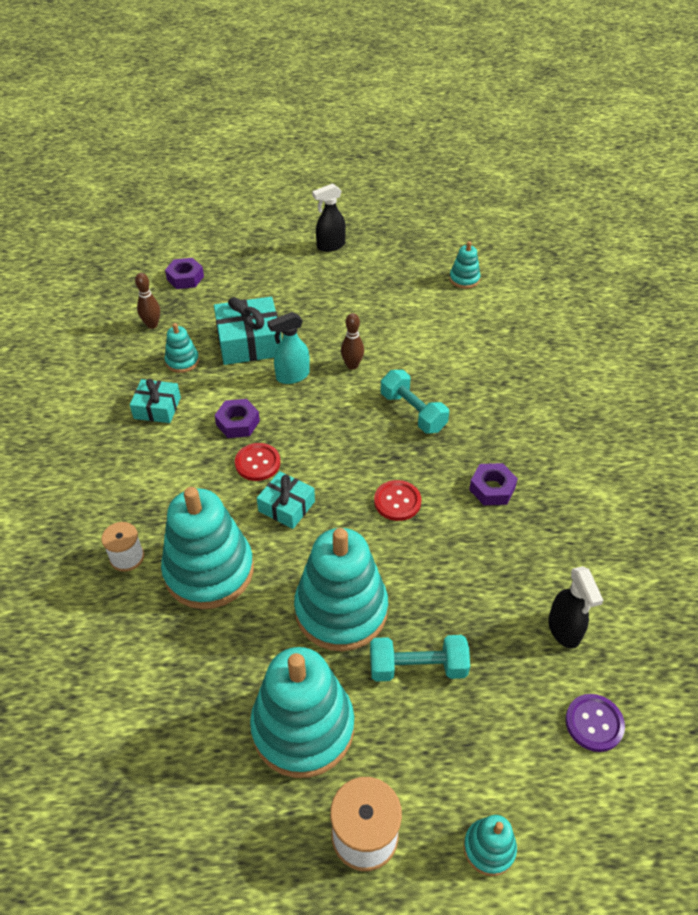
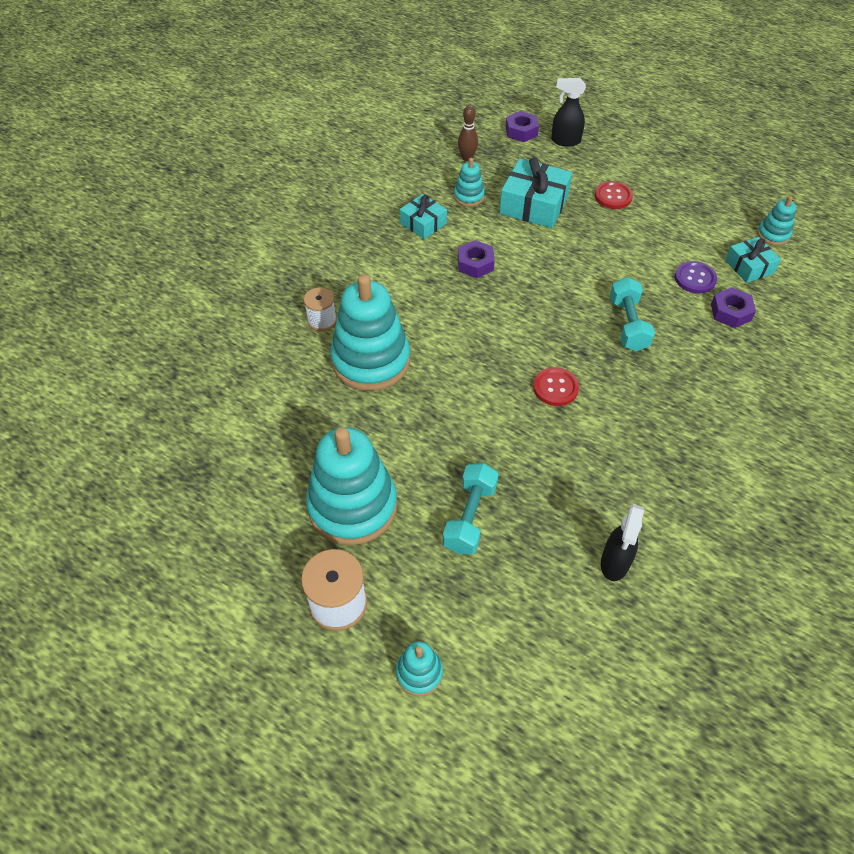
camera: 35 degrees right, 5 degrees up
red button [235,443,280,481] -> red button moved to [595,181,633,209]
turquoise gift [257,471,315,529] -> turquoise gift moved to [725,237,781,283]
turquoise spray bottle [267,312,310,384] -> none
turquoise stacking toy [294,528,388,651] -> none
black spray bottle [312,183,346,252] -> black spray bottle moved to [551,78,586,147]
brown bowling pin [341,313,364,370] -> none
turquoise dumbbell [370,635,470,682] -> turquoise dumbbell turned 75 degrees clockwise [443,463,499,554]
purple nut [469,463,518,505] -> purple nut moved to [711,287,756,328]
purple button [565,694,625,752] -> purple button moved to [674,261,717,294]

